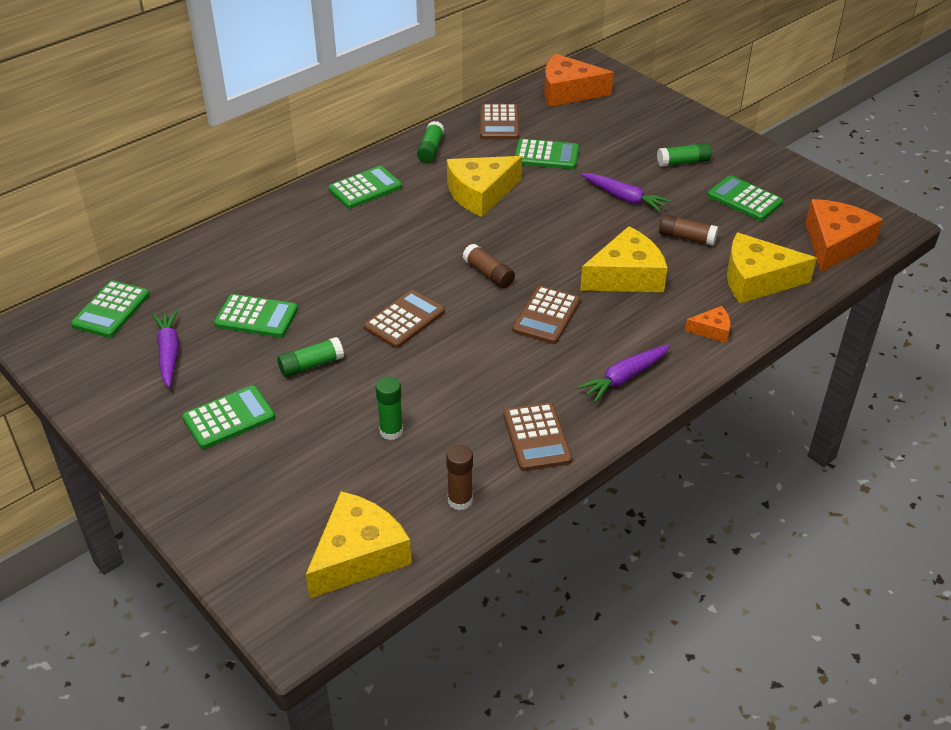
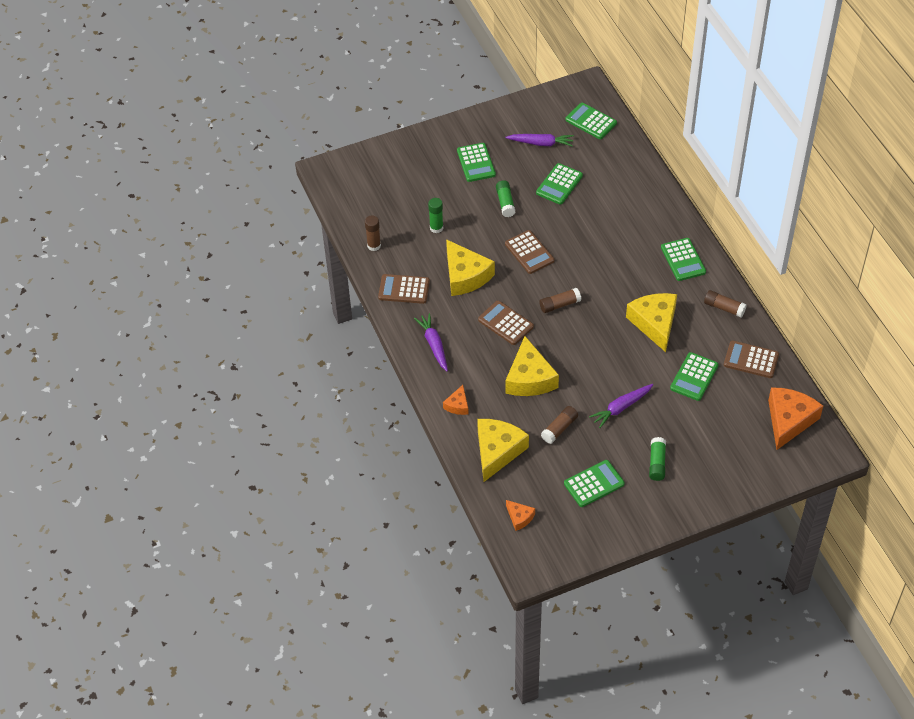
camera: 110 degrees right, 10 degrees up
yellow cheese [306,491,412,598] -> yellow cheese moved to [446,239,495,296]
green glue stick [417,121,444,163] -> brown glue stick [704,290,747,317]
orange cheese [805,199,883,272] -> orange cheese [506,500,535,531], size x0.49

